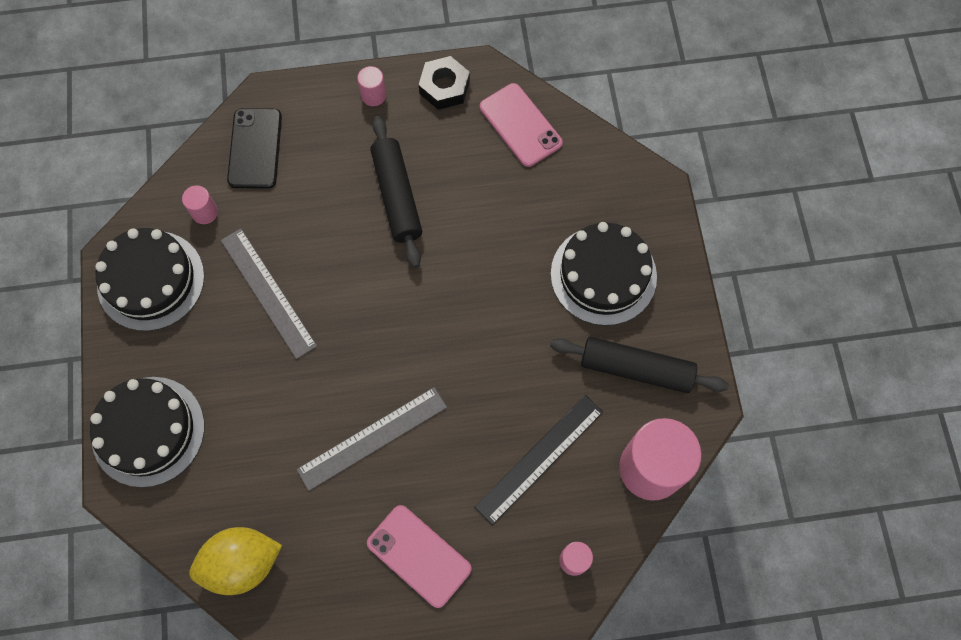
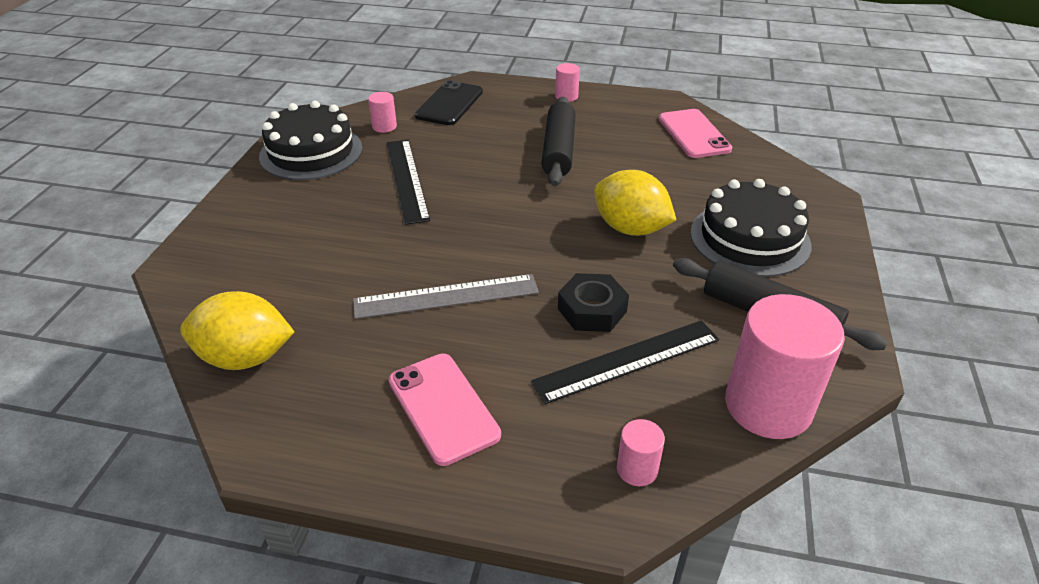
camera: 20 degrees right, 30 degrees down
black cake [90,377,205,487] -> none
grey ruler [221,228,317,359] -> black ruler [387,140,430,225]
black nut [419,56,470,110] -> black nut moved to [558,273,629,332]
none -> yellow lemon [594,170,676,236]

